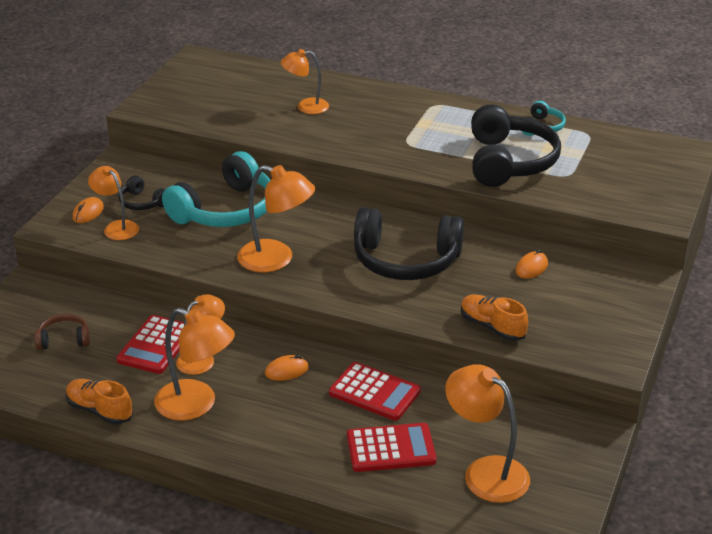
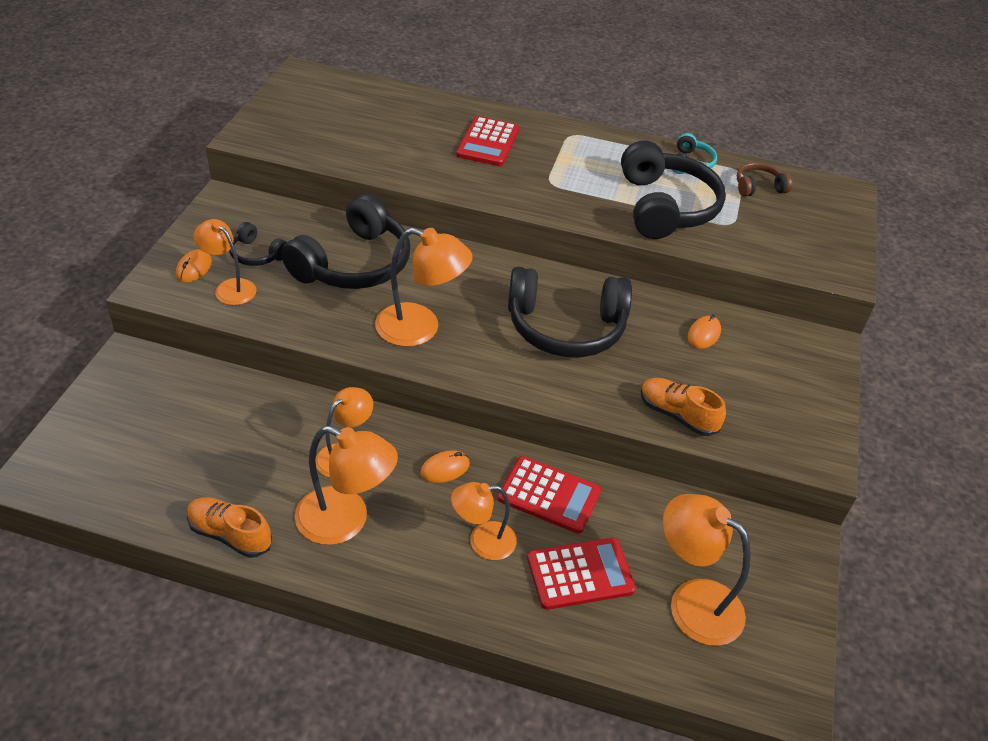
camera: 10 degrees left, 10 degrees up
brown headphones [35,314,90,350] -> brown headphones moved to [737,163,792,197]
red calculator [116,315,184,374] -> red calculator moved to [456,116,519,166]
turquoise headphones [162,151,270,227] -> black headphones [281,193,410,289]
orange lamp [281,49,329,114] -> orange lamp moved to [451,482,517,560]

